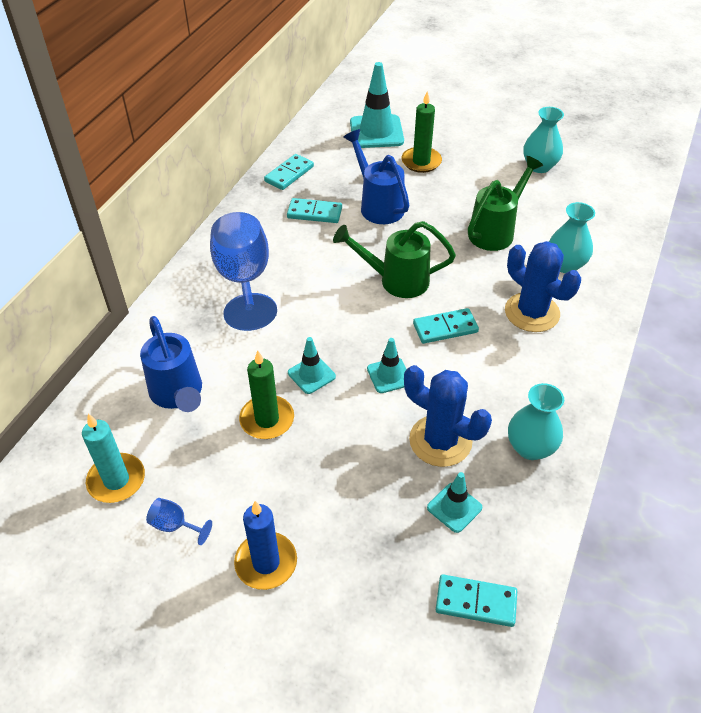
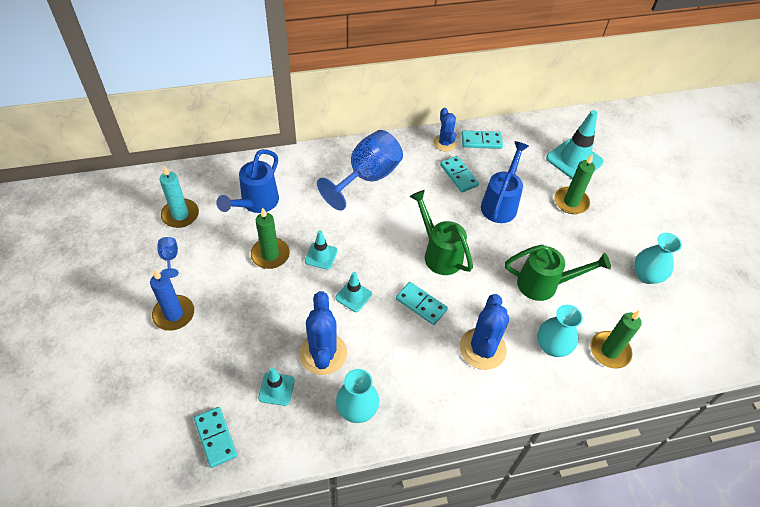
camera: 50 degrees right, 5 degrees up
none -> blue cactus [433,108,457,152]
none -> green candle [590,310,642,369]

